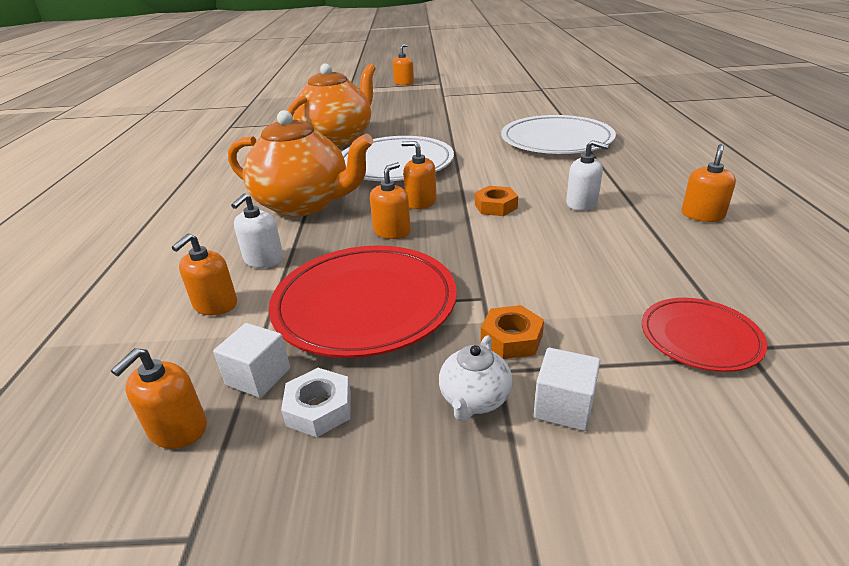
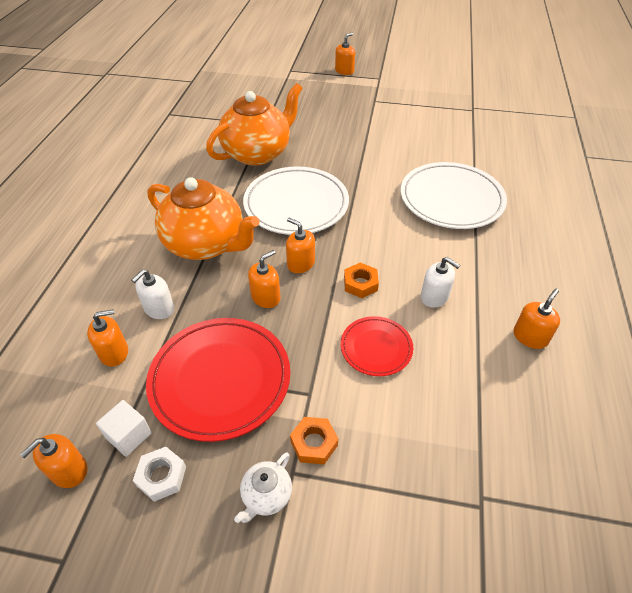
camera: 10 degrees right, 15 degrees up
orange soap dispenser [172,233,237,315] -> orange soap dispenser turned 150 degrees counterclockwise [87,309,128,367]
white cube [534,348,600,431] -> none
red plate [642,298,767,372] -> red plate moved to [341,316,413,376]

